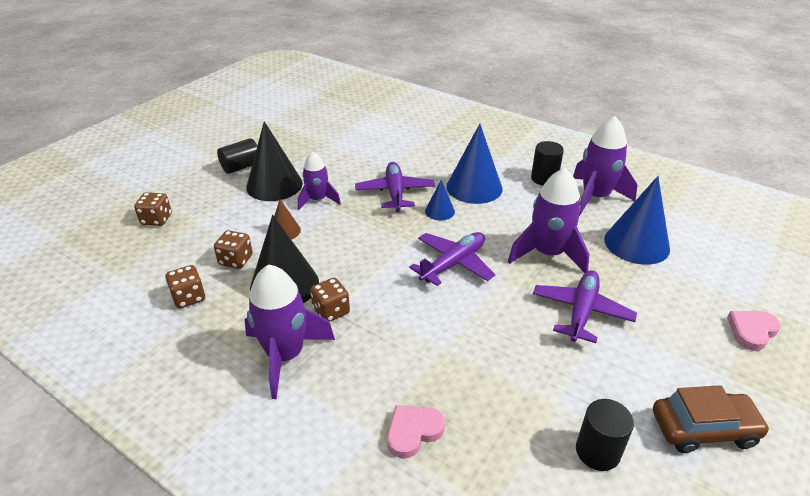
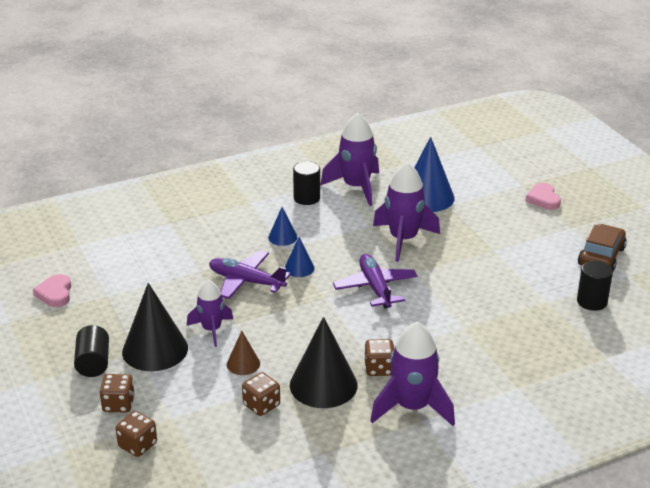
camera: 60 degrees left, 5 degrees down
brown dice [166,265,205,308] -> brown dice moved to [100,374,135,412]
pink heart [387,405,445,458] -> pink heart moved to [33,274,71,307]
blue cone [446,124,502,204] -> blue cone [268,207,297,246], size x0.51
purple plane [533,270,637,343] -> none

